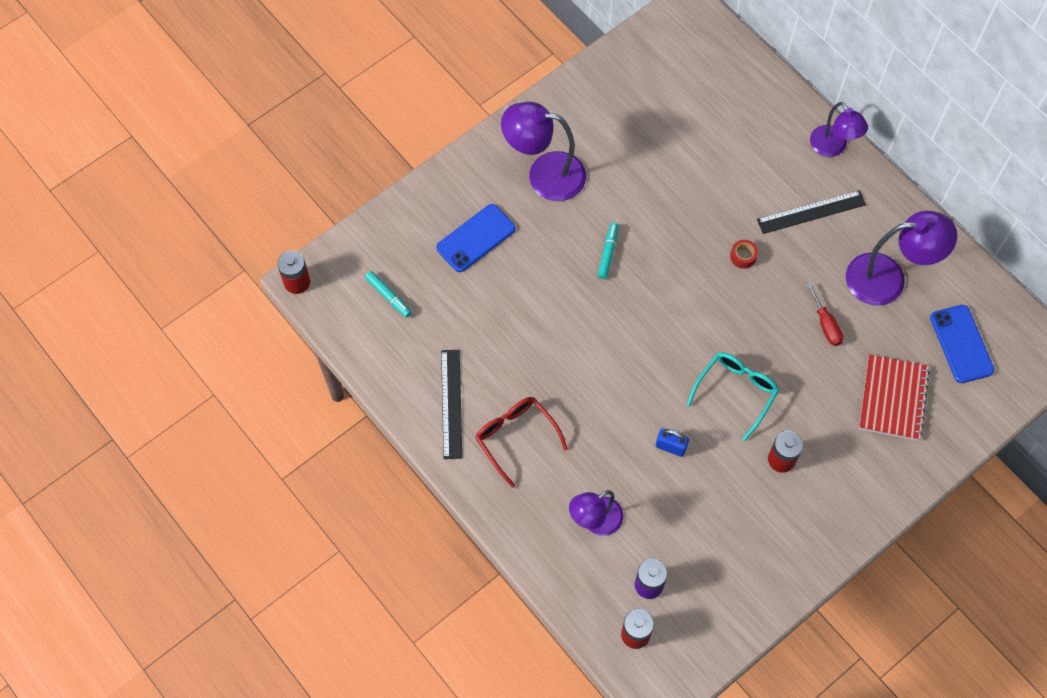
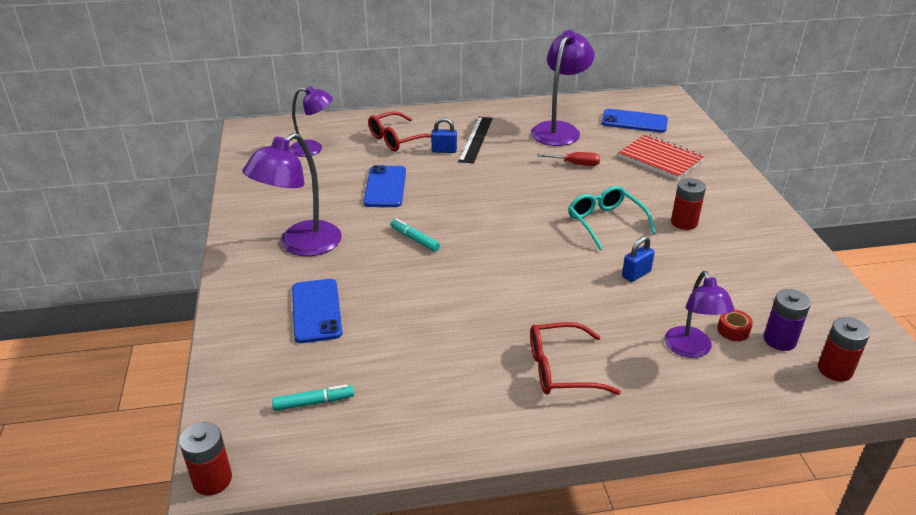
camera: 60 degrees left, 30 degrees down
black ruler [441,350,462,459] -> none
red tape [730,240,758,269] -> red tape moved to [717,310,753,341]
purple lamp [810,102,868,157] -> purple lamp moved to [289,86,333,157]
none -> blue phone [364,165,406,207]
none -> red glasses [368,111,431,151]
none -> blue padlock [431,118,457,153]

